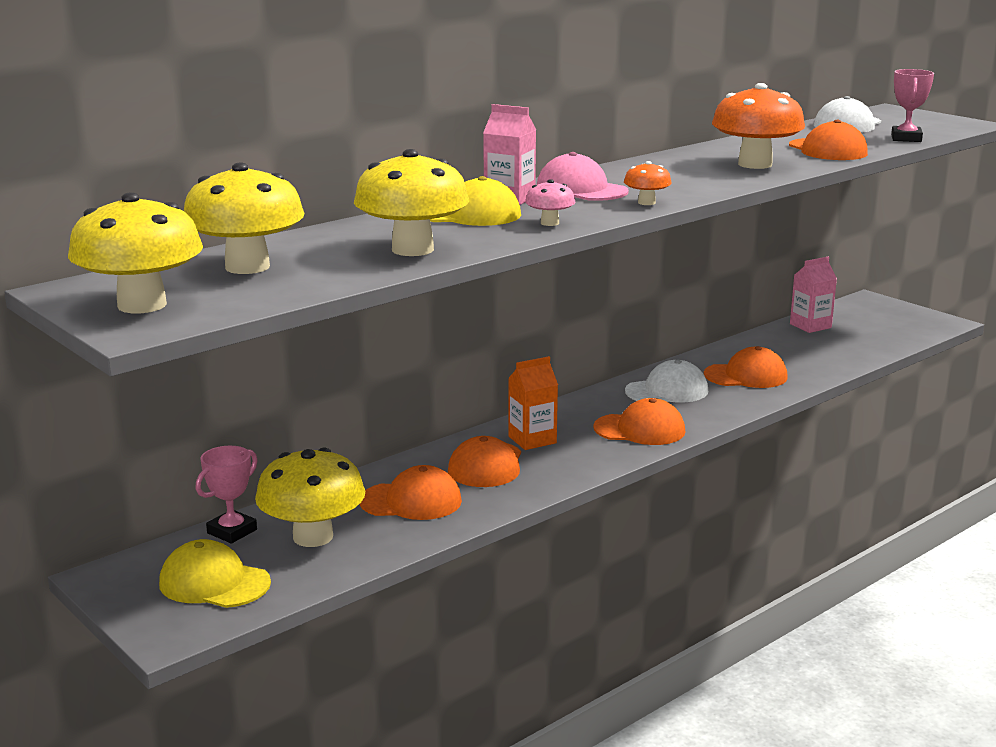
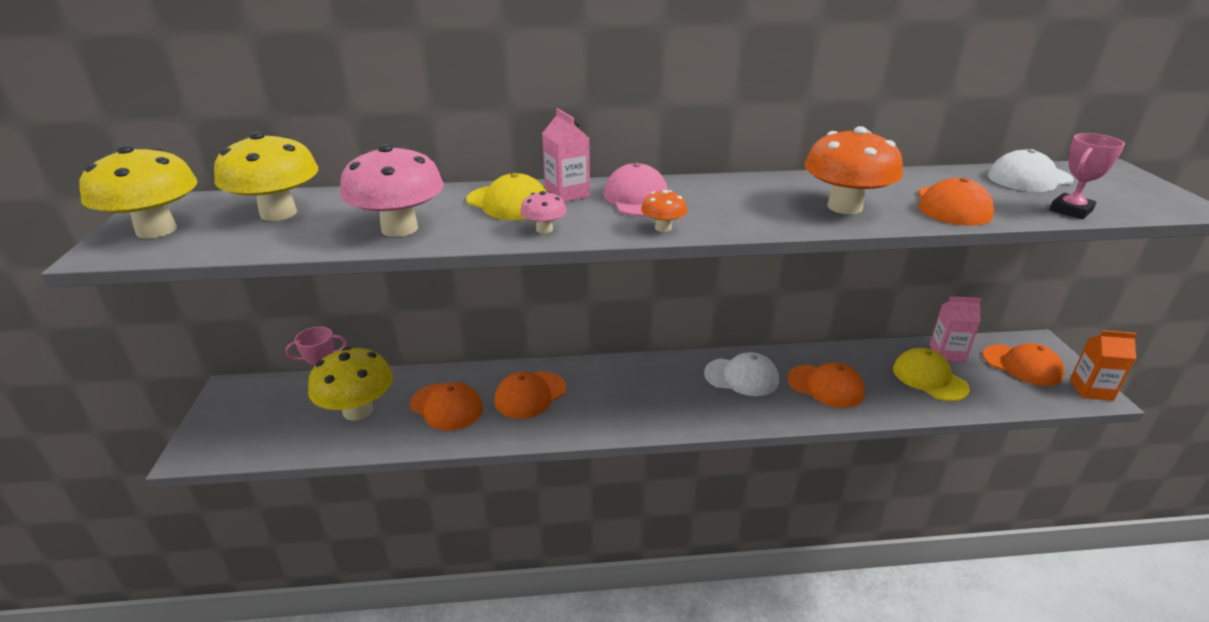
camera: 35 degrees right, 10 degrees up
yellow cap [159,539,271,608] -> yellow cap moved to [893,348,970,401]
yellow mushroom [354,149,469,256] -> pink mushroom [340,144,444,237]
orange carton [508,356,558,450] -> orange carton moved to [1070,330,1137,401]
orange cap [593,398,685,445] -> orange cap moved to [982,343,1064,386]

